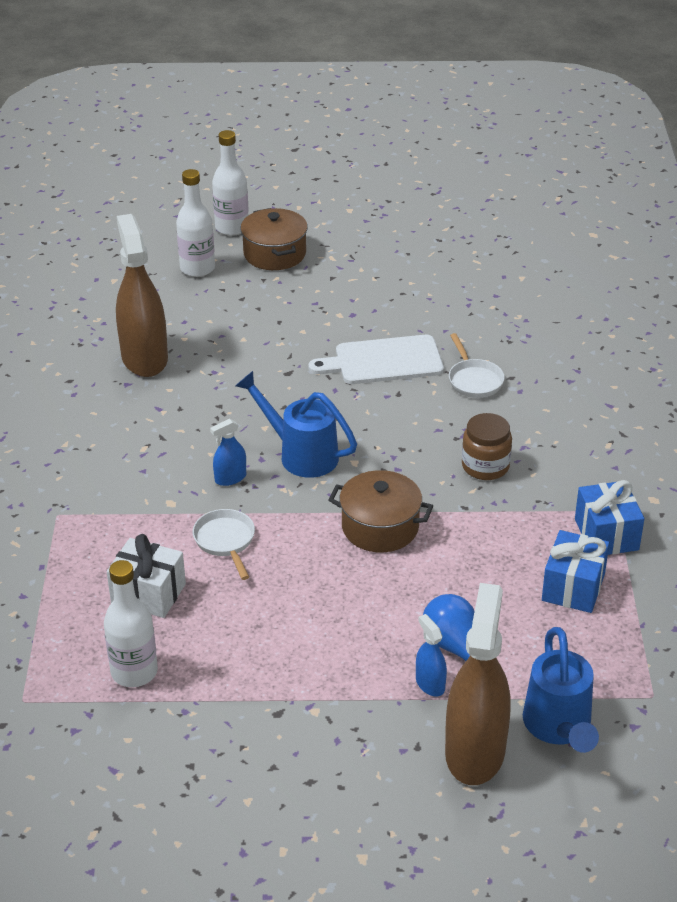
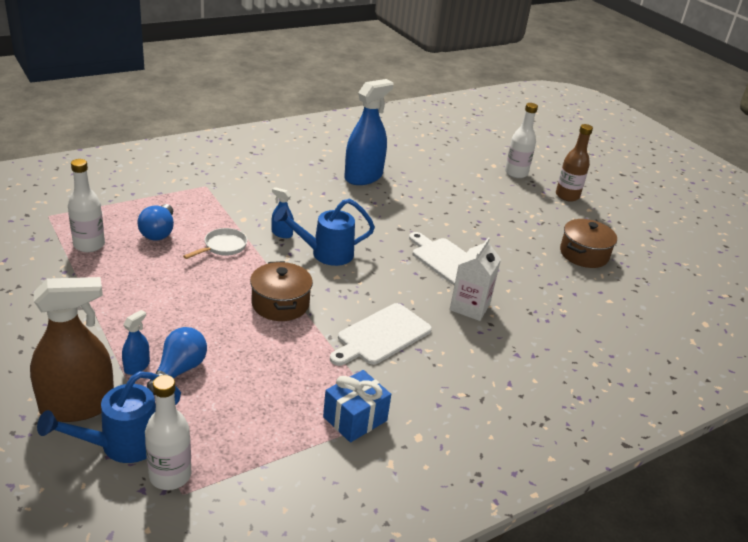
camera: 55 degrees right, 5 degrees down
white gift [107,534,186,618] -> blue light bulb [137,204,174,240]
brown spray bottle [116,214,168,377] -> blue spray bottle [344,79,393,185]
white bottle [176,169,215,277] -> white bottle moved to [145,375,192,490]
blue watering can [235,371,357,478] -> blue watering can turned 105 degrees counterclockwise [274,198,375,266]
brown pot [240,208,308,270] -> brown pot moved to [560,219,617,268]
white pan [449,333,505,398] -> white carton [450,237,501,321]
brown jar [462,413,512,480] -> white cutting board [330,303,432,366]
blue gift [542,530,609,613] -> none
none -> brown bottle [556,124,593,202]

